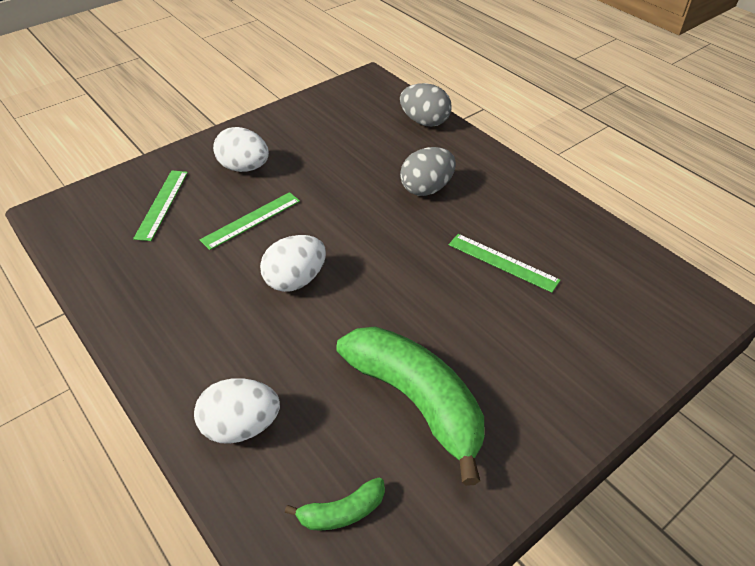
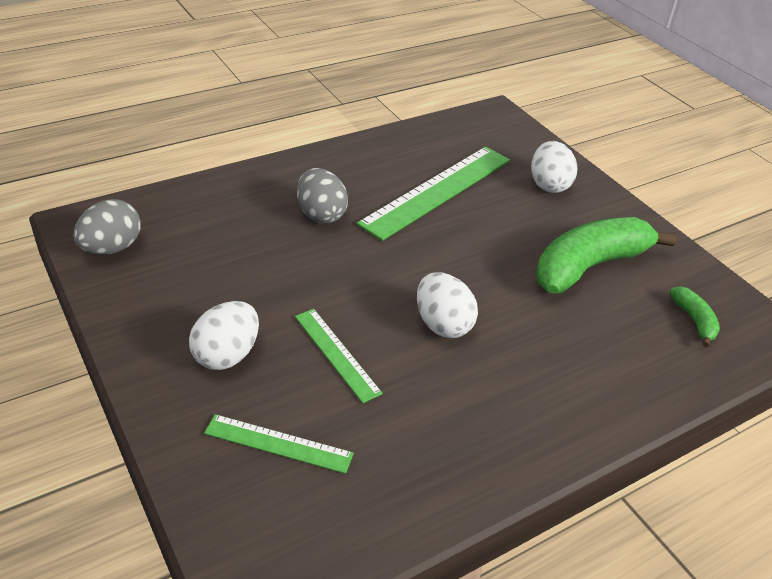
camera: 85 degrees left, 5 degrees down
white egg [194,378,280,444] -> white egg moved to [531,141,577,193]
grey egg [400,83,452,127] -> grey egg moved to [73,199,141,255]
green ruler [449,234,561,293] -> green ruler [357,147,510,241], size x1.89

